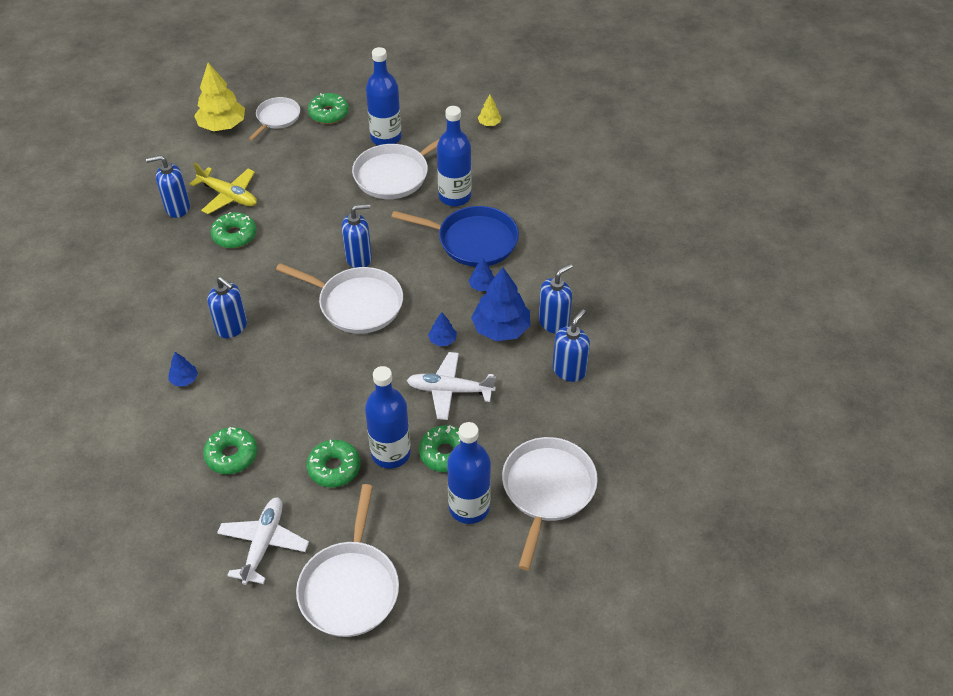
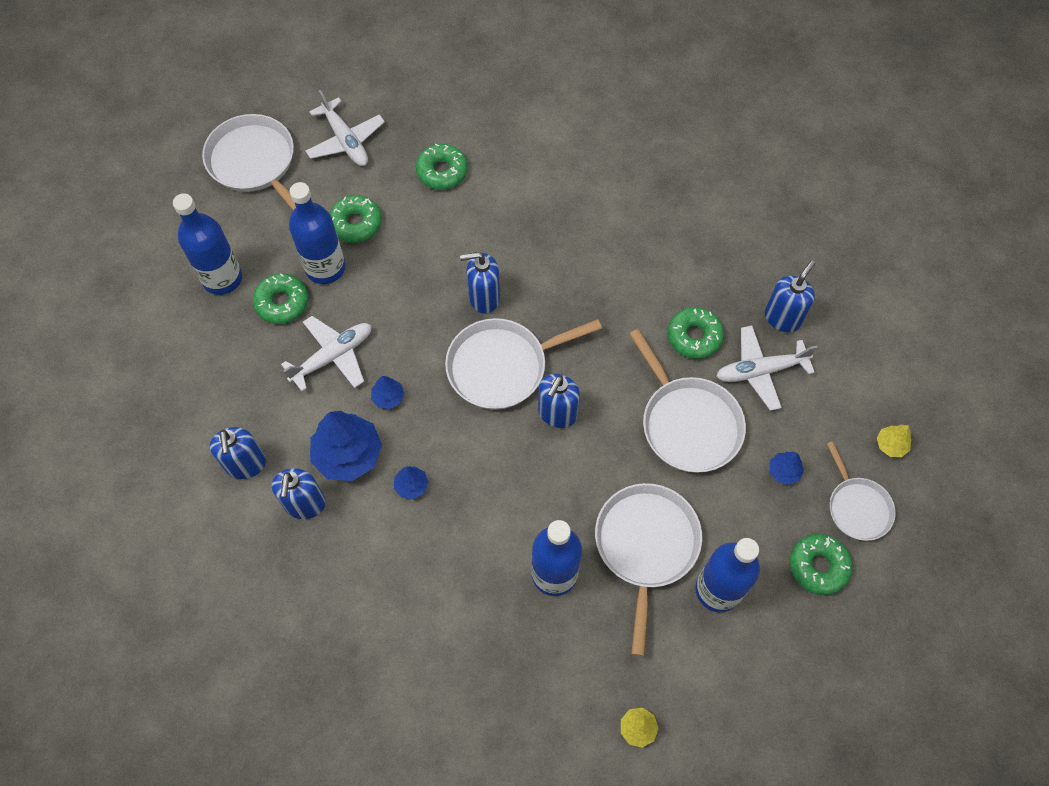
camera: 135 degrees right, 15 degrees up
blue tree [168,352,198,386] -> blue tree moved to [770,452,804,485]
yellow plane [190,163,257,214] -> white plane [716,326,818,411]
yellow tree [194,63,245,131] -> yellow tree [877,425,911,457], size x0.48
blue soap dispenser [207,277,247,338] -> blue soap dispenser moved to [460,252,500,314]
blue pan [391,206,519,267] -> none
white pan [502,437,598,570] -> white pan moved to [629,329,746,473]

